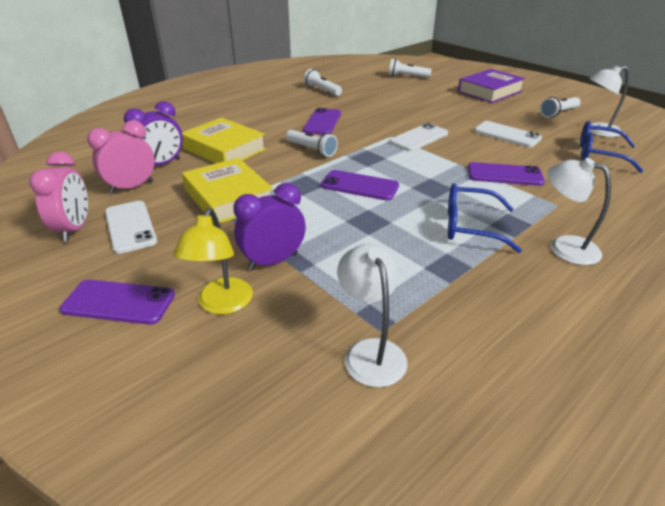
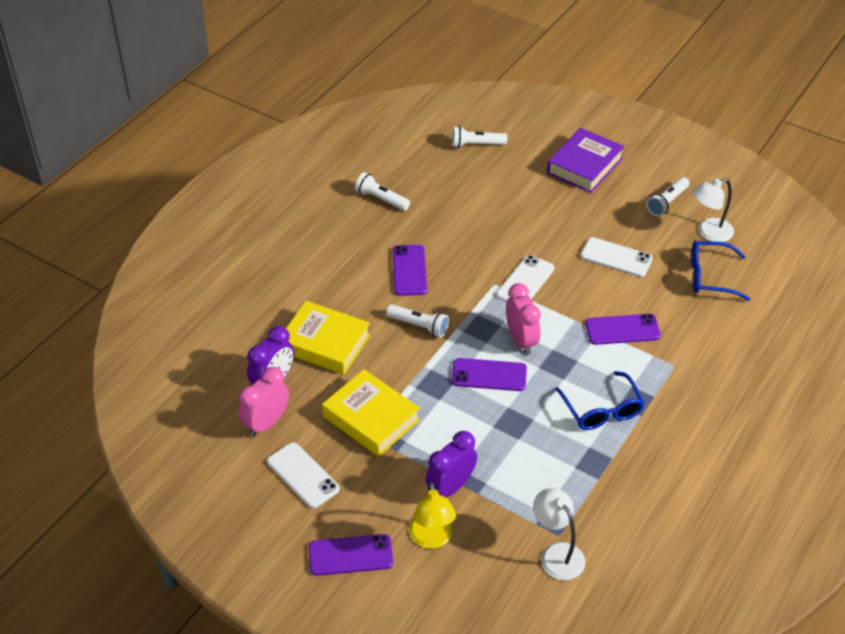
camera: 15 degrees left, 10 degrees up
pink clock [29,151,88,242] -> pink clock moved to [506,283,541,355]
blue glasses [448,183,522,253] -> blue glasses turned 105 degrees counterclockwise [555,371,645,430]
white lamp [547,158,611,265] -> none

